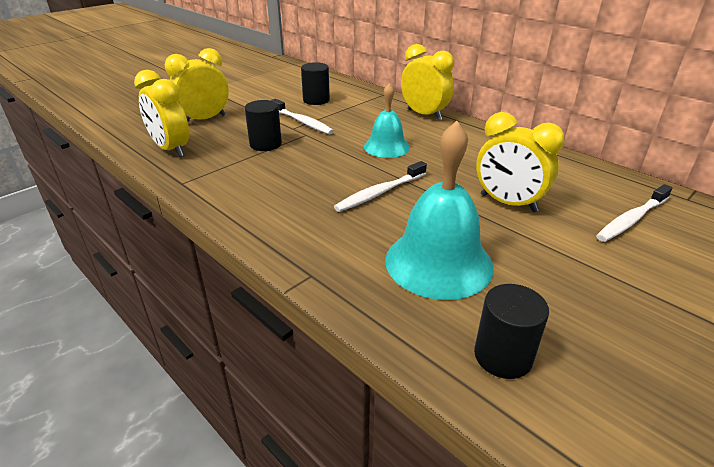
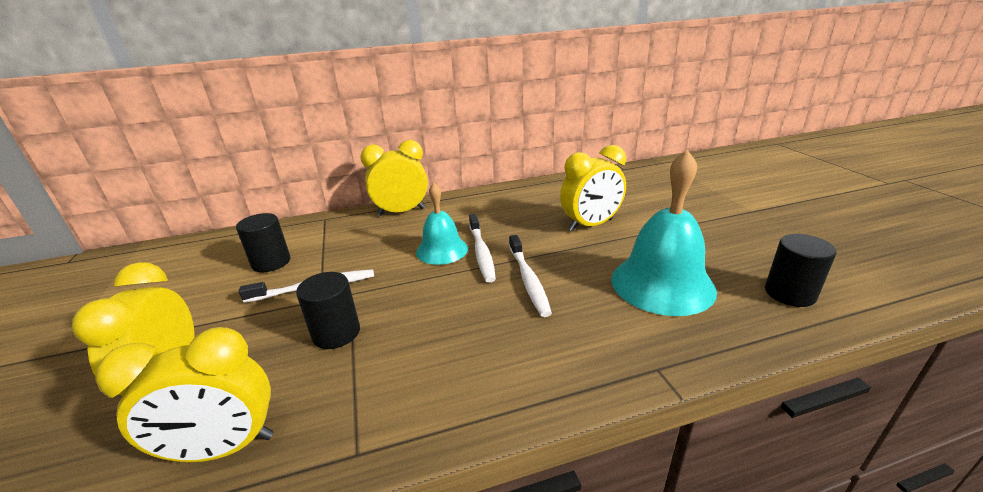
camera: 60 degrees left, 5 degrees down
white toothbrush [596,184,672,242] -> white toothbrush moved to [469,214,496,282]

